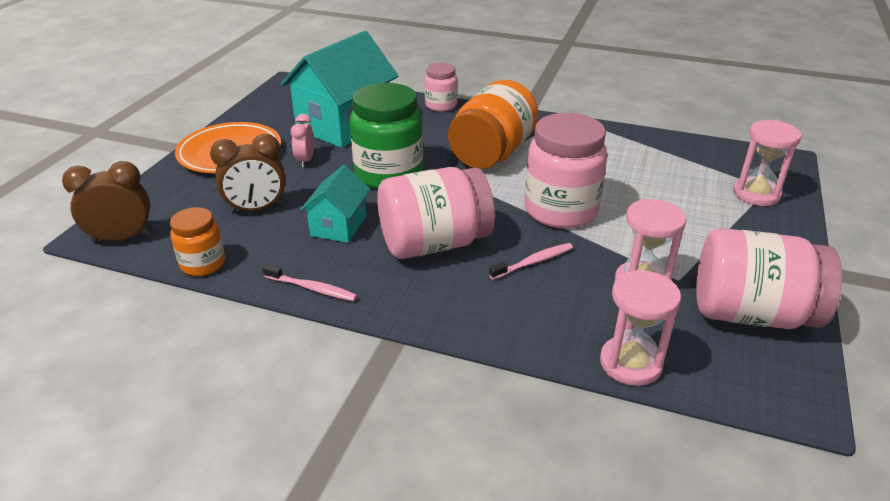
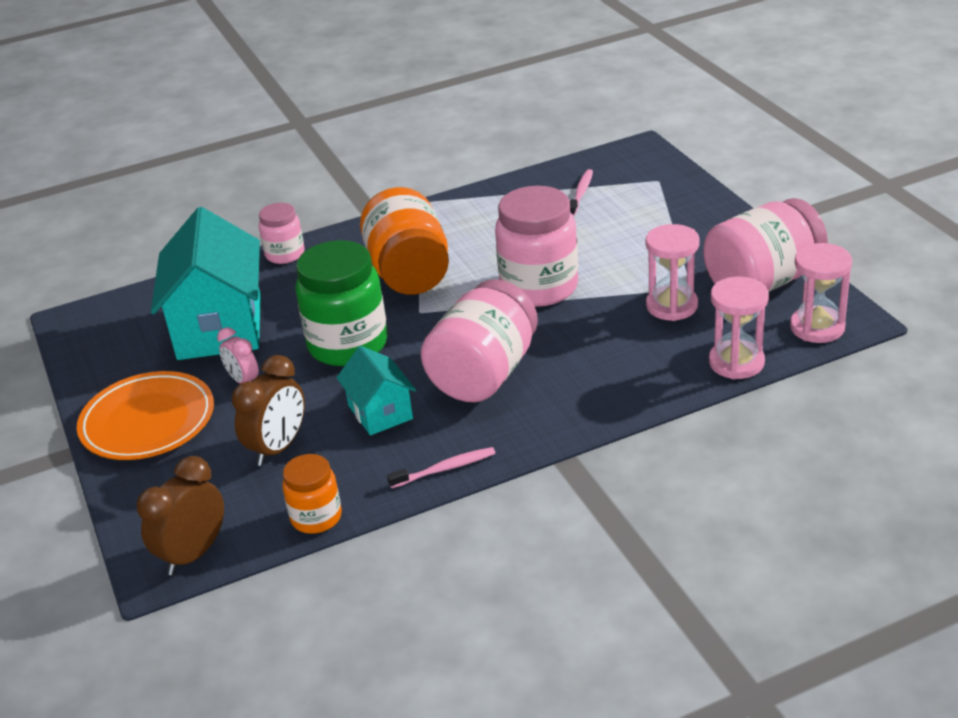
camera: 40 degrees left, 0 degrees up
pink toothbrush [489,243,573,280] -> pink toothbrush moved to [570,169,593,216]
pink hourglass [733,120,802,206] -> pink hourglass moved to [790,243,852,343]

